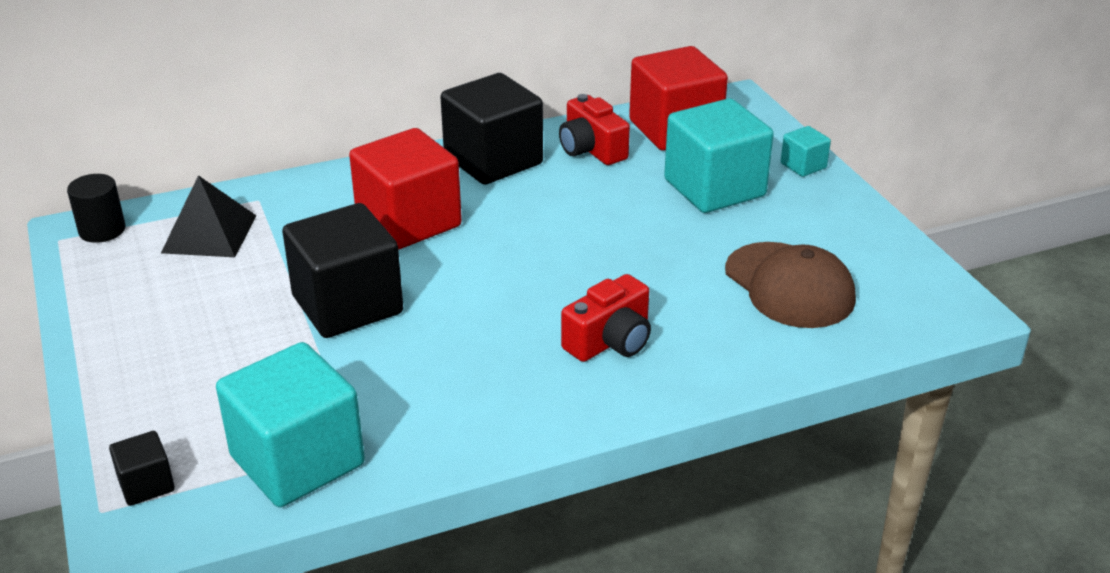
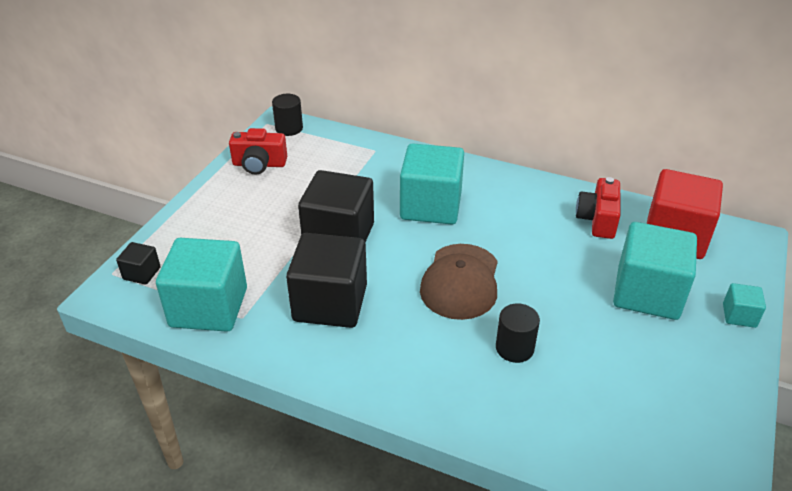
camera: 45 degrees right, 5 degrees up
black pyramid [161,175,256,257] -> none
red cube [349,128,462,250] -> turquoise cube [400,143,464,225]
black cube [440,73,543,185] -> black cube moved to [286,233,367,328]
red camera [561,274,651,362] -> red camera moved to [229,128,287,175]
brown cap [725,242,856,328] -> brown cap moved to [420,244,498,320]
none -> black cylinder [496,303,540,363]

